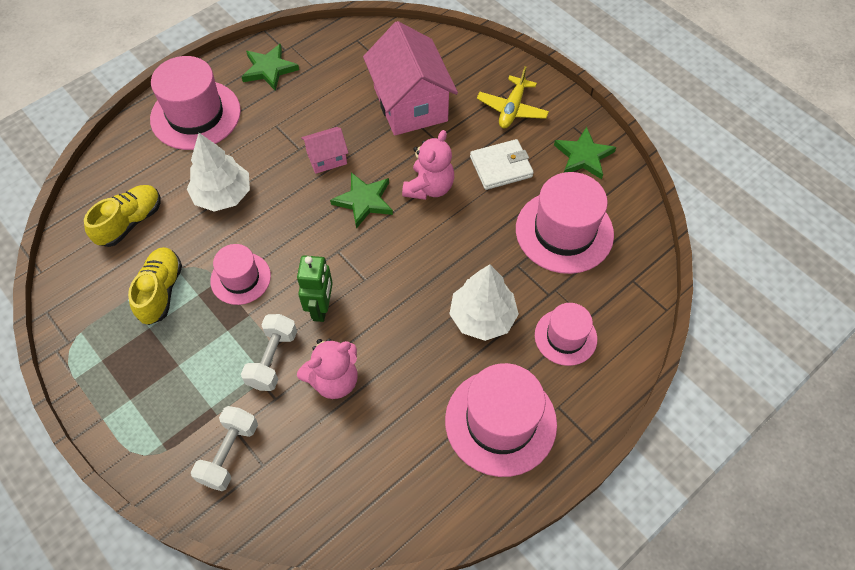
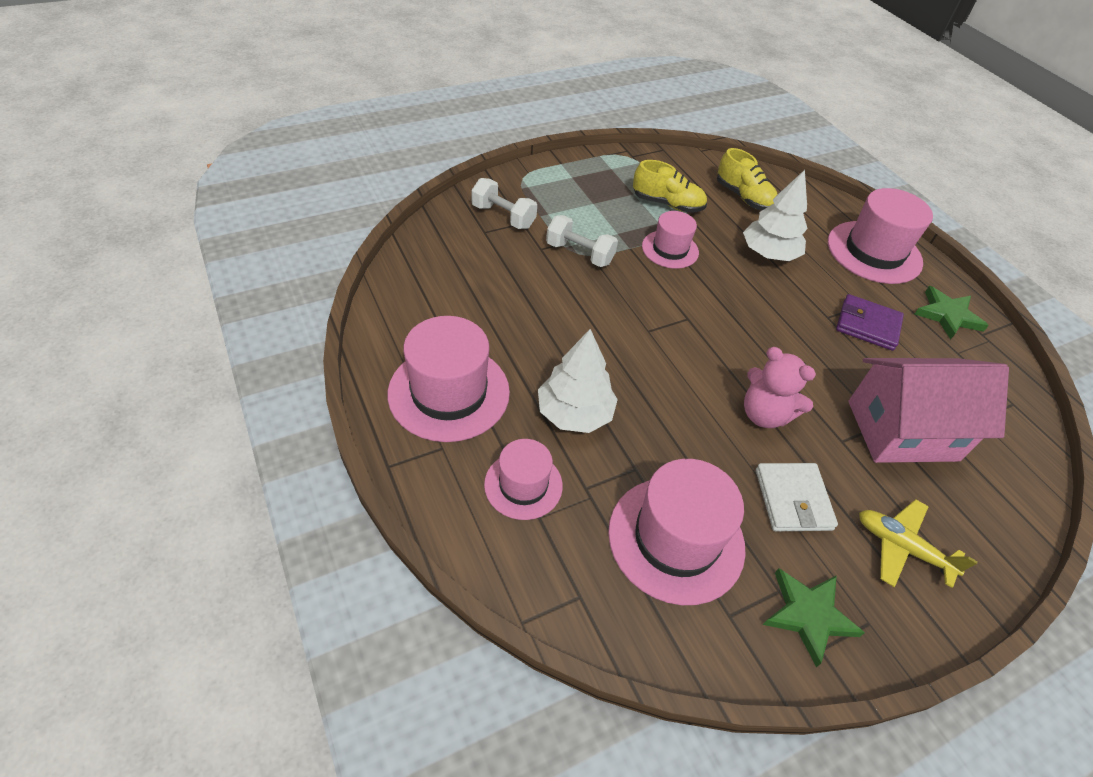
camera: 100 degrees right, 10 degrees down
green robot [297,255,333,322] -> none
pink teddy bear [297,339,357,399] -> none
pink house [301,127,348,174] -> none
green star [330,172,393,229] -> none
none -> purple wallet [836,294,904,351]

